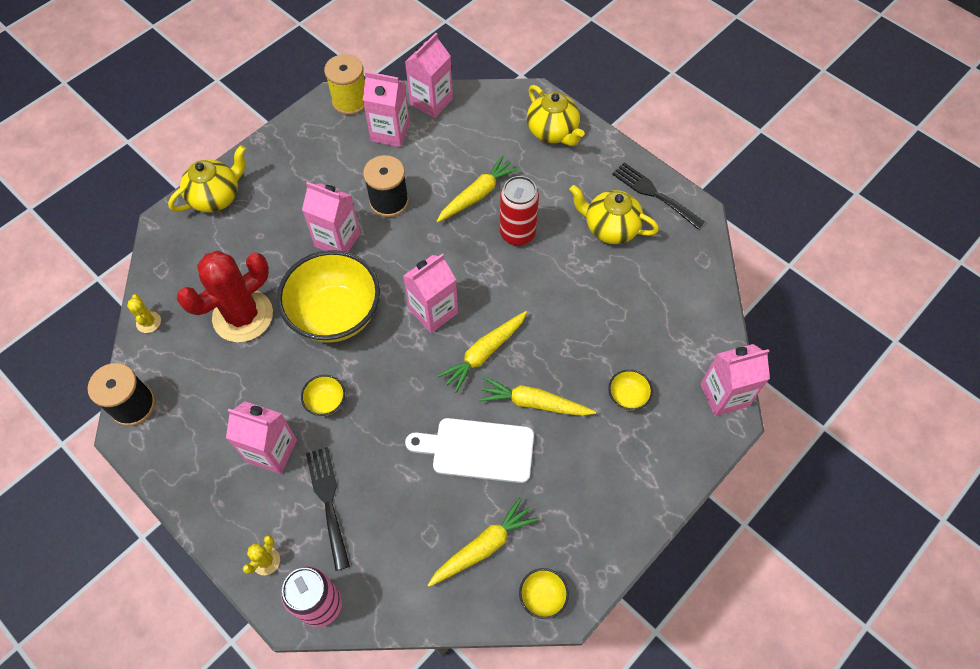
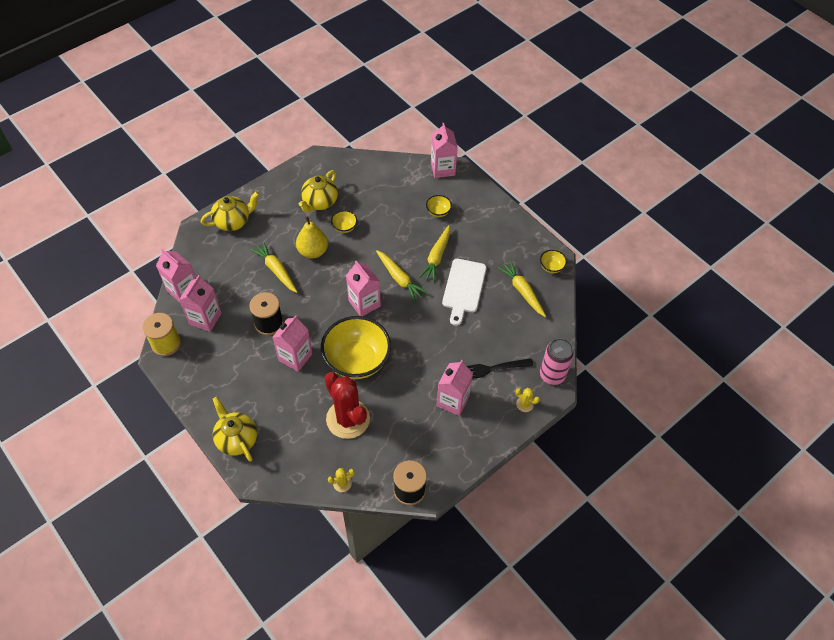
camera: 85 degrees left, 5 degrees down
yellow bowl [301,375,345,416] -> yellow bowl moved to [331,210,357,233]
red can [500,176,539,246] -> yellow pear [296,216,328,259]
black fork [612,162,705,229] -> none

